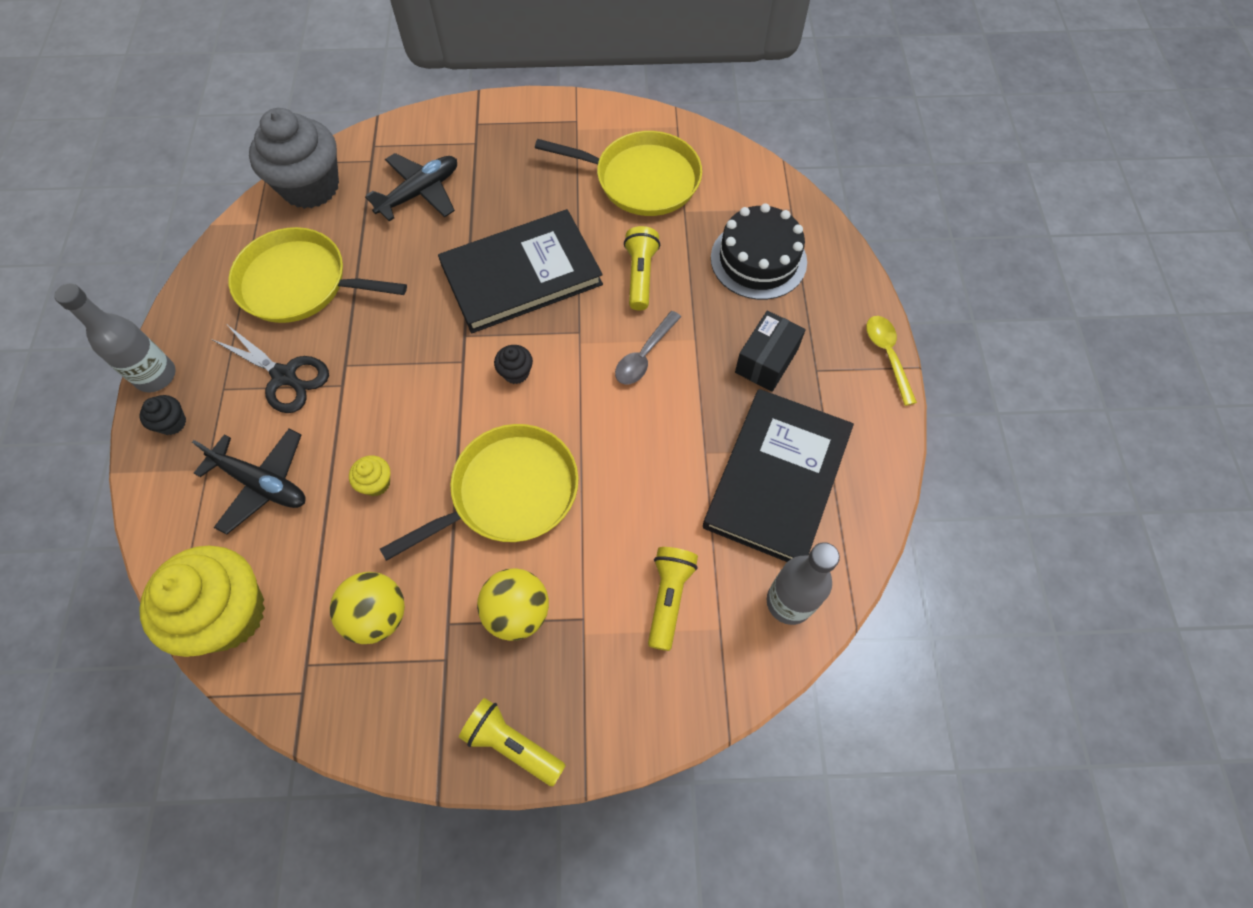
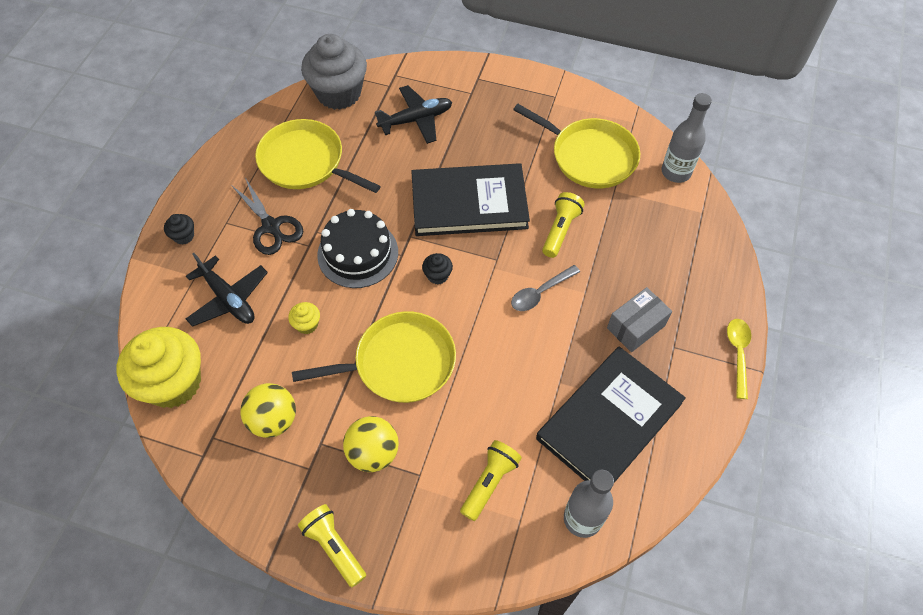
camera: 20 degrees right, 5 degrees down
grey bottle [54,283,176,393] -> grey bottle moved to [661,93,712,183]
black cake [711,203,807,300] -> black cake moved to [317,209,398,288]
black box [735,311,806,392] -> grey box [607,287,672,352]

